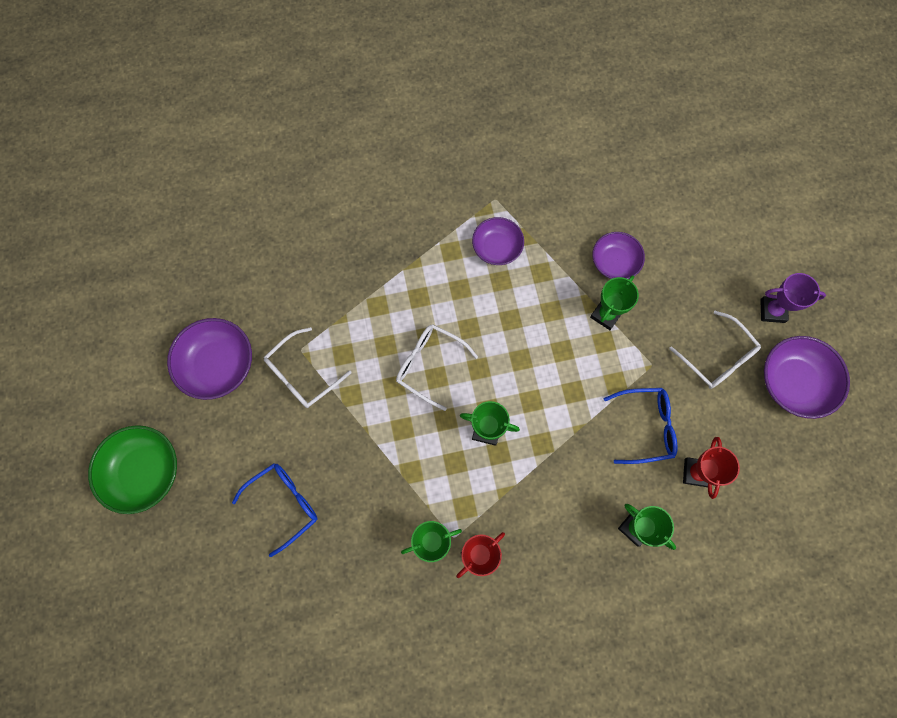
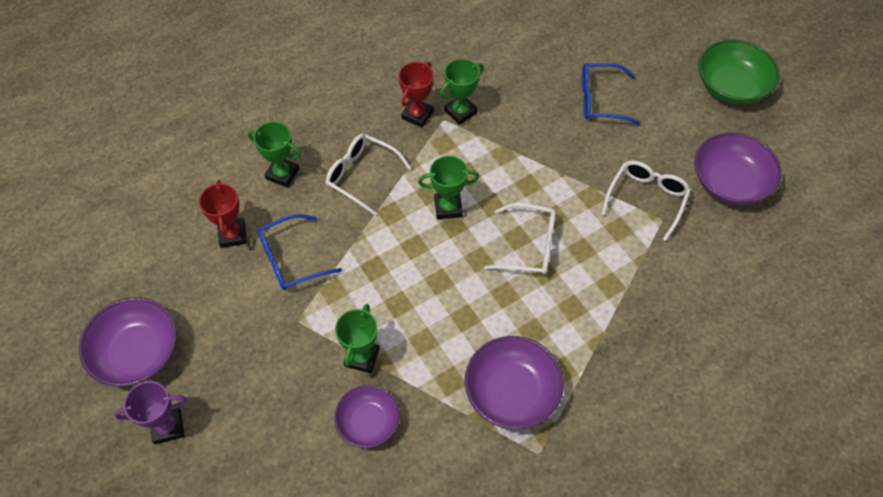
camera: 160 degrees right, 15 degrees down
blue glasses [232,463,318,557] -> blue glasses turned 60 degrees clockwise [582,63,640,125]
purple bowl [472,217,524,265] -> purple bowl [465,336,564,429], size x1.53
white glasses [669,311,761,389] -> white glasses moved to [326,134,411,215]

